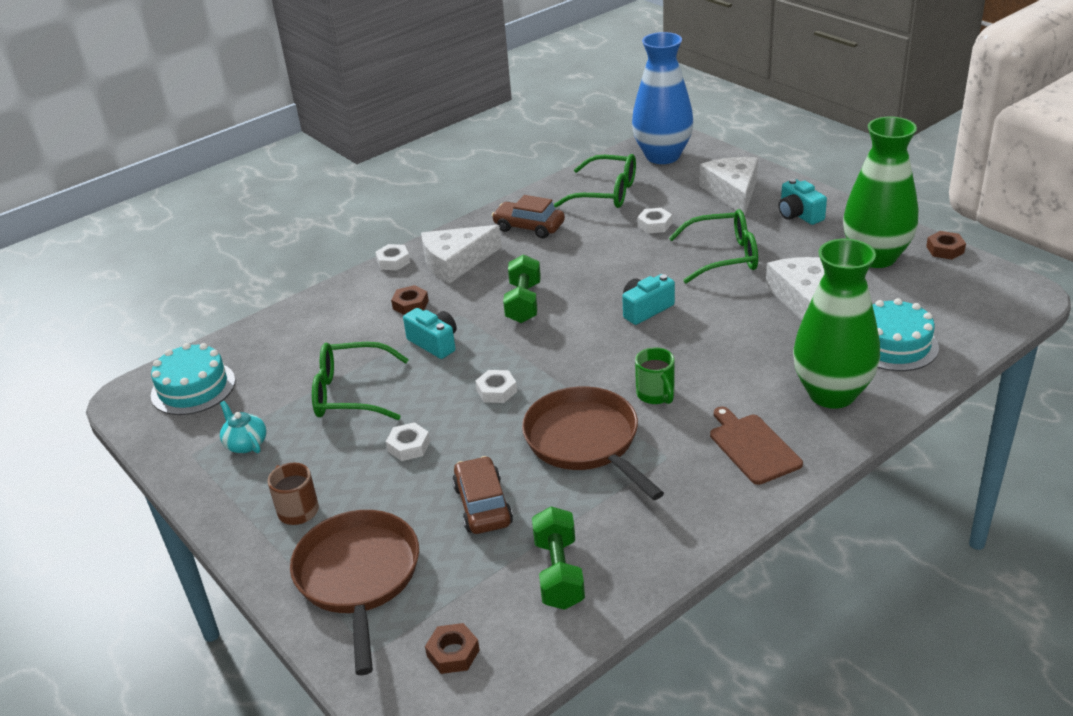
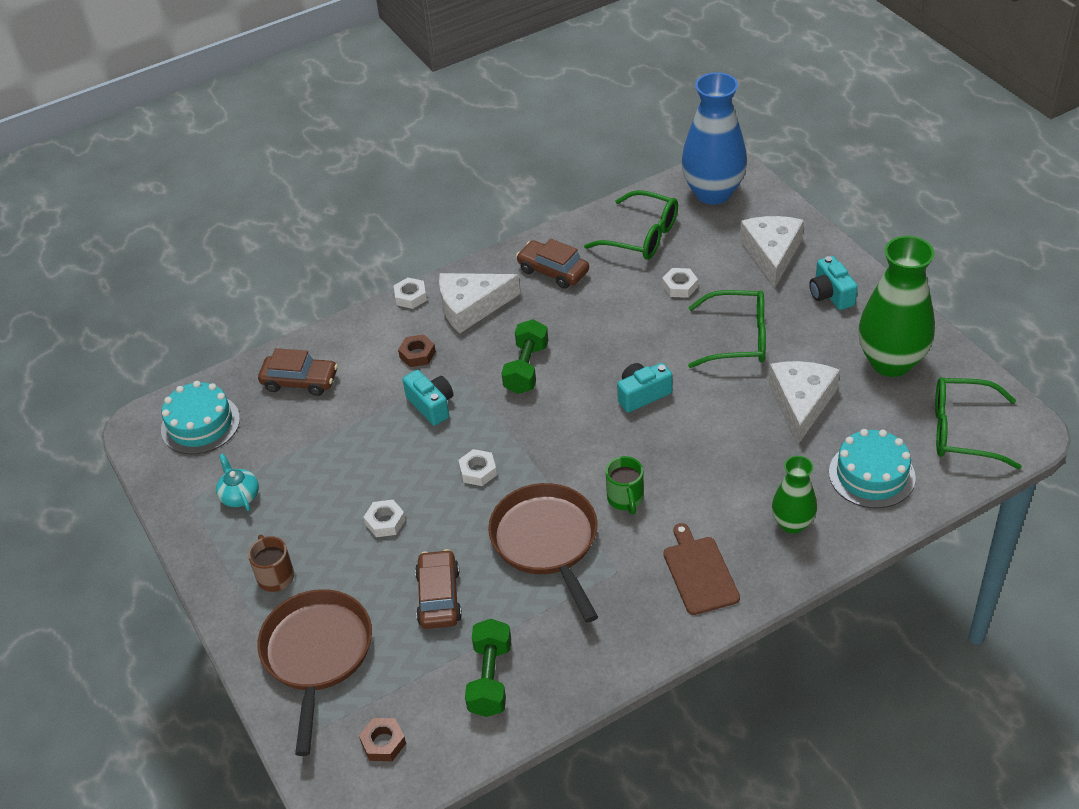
camera: 10 degrees right, 10 degrees up
green glasses [312,342,409,420] -> green glasses moved to [935,377,1022,469]
green vase [793,239,880,409] -> green vase [772,456,817,534], size x0.55
brown nut [926,231,966,260] -> none
none -> brown car [258,348,338,396]

